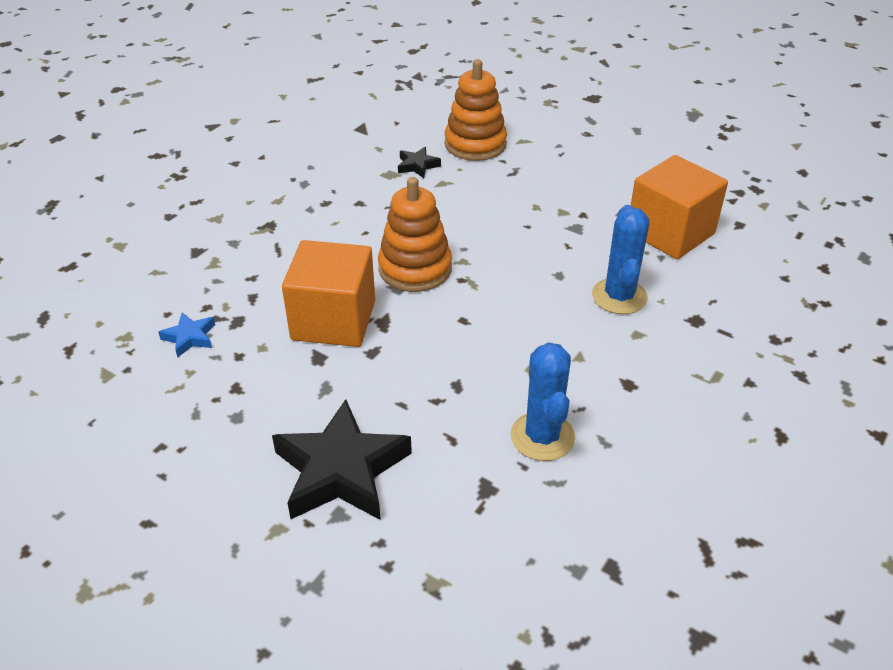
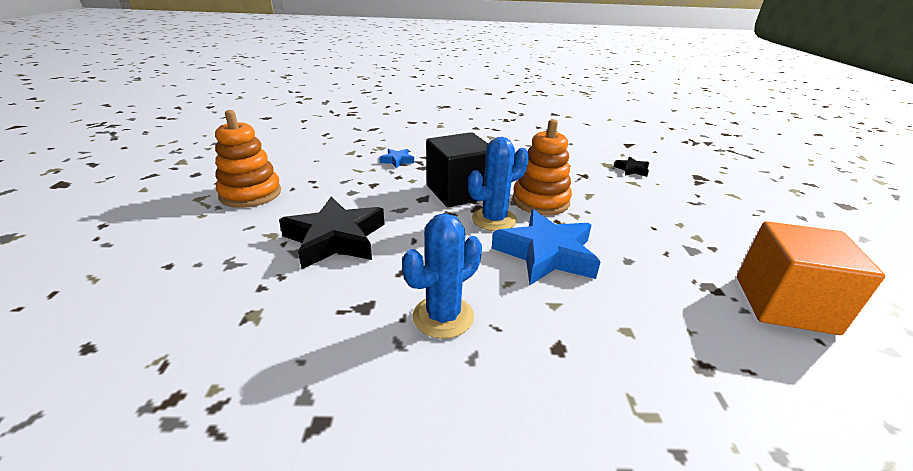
camera: 55 degrees right, 10 degrees down
orange cube [282,240,375,347] -> black cube [426,132,488,207]
orange stacking toy [445,59,507,161] -> orange stacking toy moved to [215,110,281,208]
blue cactus [592,205,649,314] -> blue cactus moved to [468,137,529,231]
none -> blue star [492,209,601,285]

